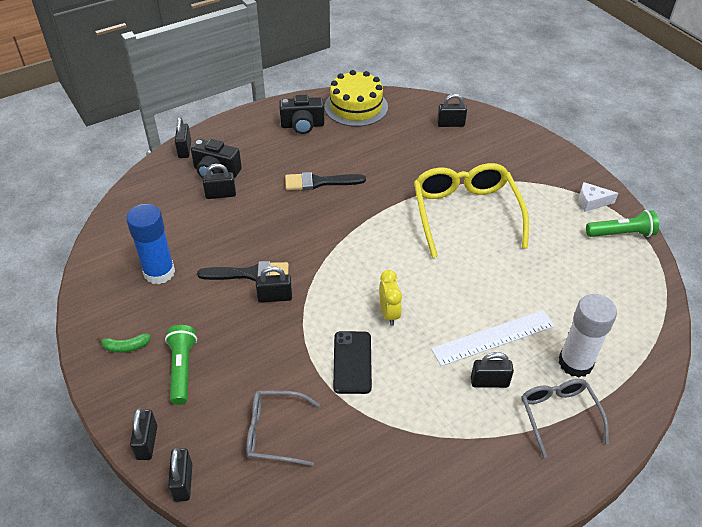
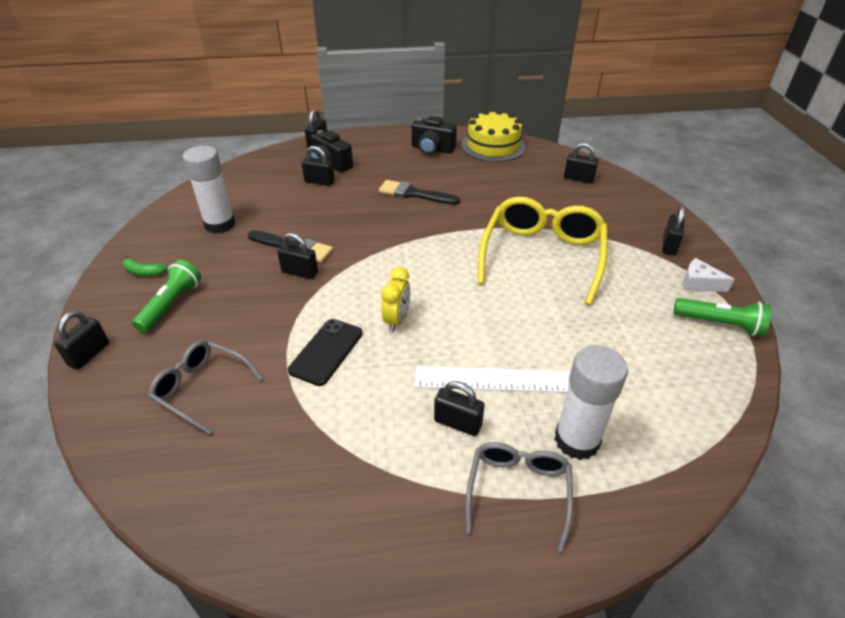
camera: 25 degrees right, 5 degrees down
blue glue stick [126,204,175,284] -> white glue stick [182,146,235,234]
black padlock [168,448,192,502] -> black padlock moved to [662,206,685,255]

